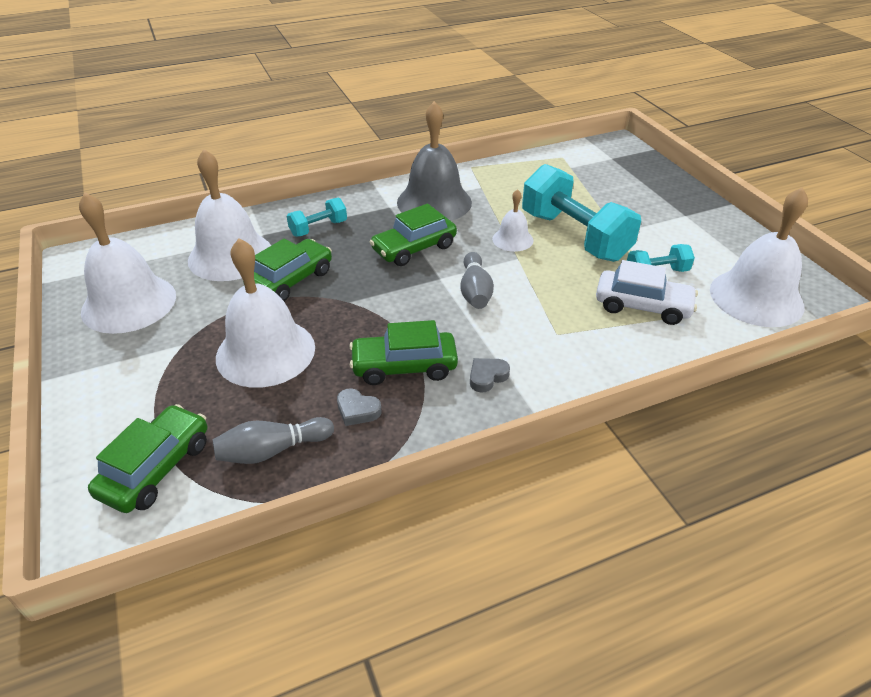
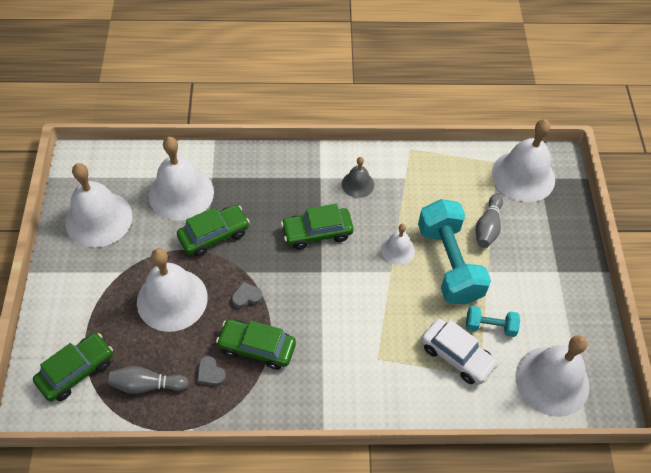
camera: 20 degrees right, 15 degrees up
turquoise dumbbell [287,198,347,237] -> none
grey bell [397,101,472,221] -> grey bell [342,157,374,198], size x0.51
grey bowling pin [461,252,494,309] -> grey bowling pin moved to [476,194,503,248]
grey heart [470,358,510,392] -> grey heart moved to [232,282,263,308]
none -> white bell [492,119,555,202]

